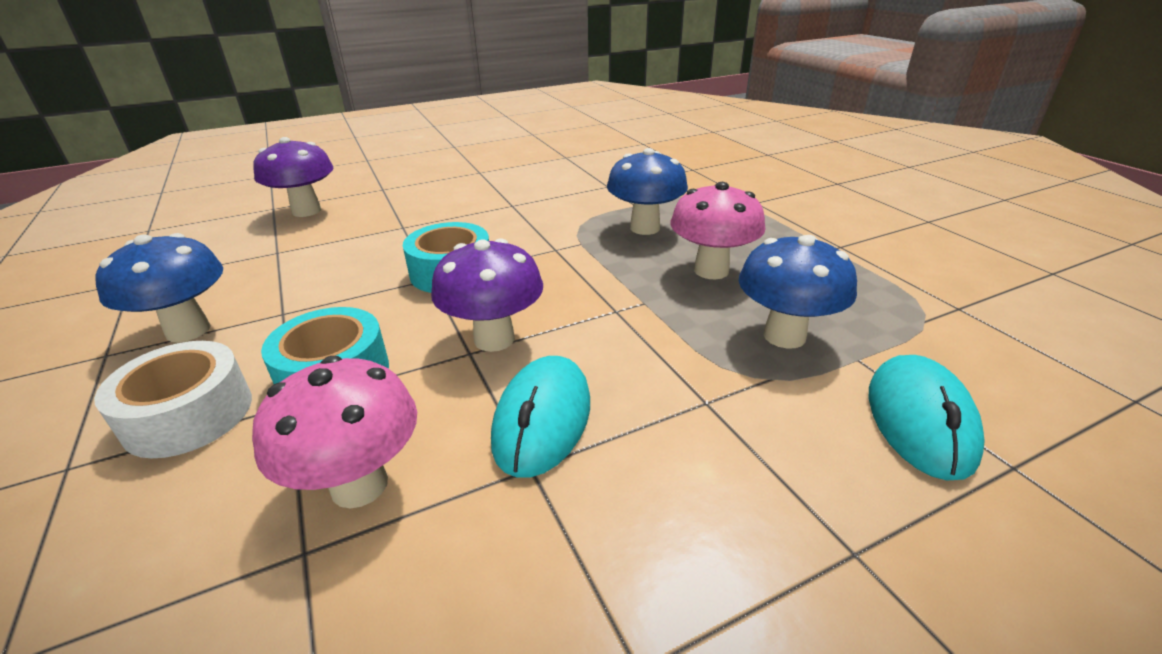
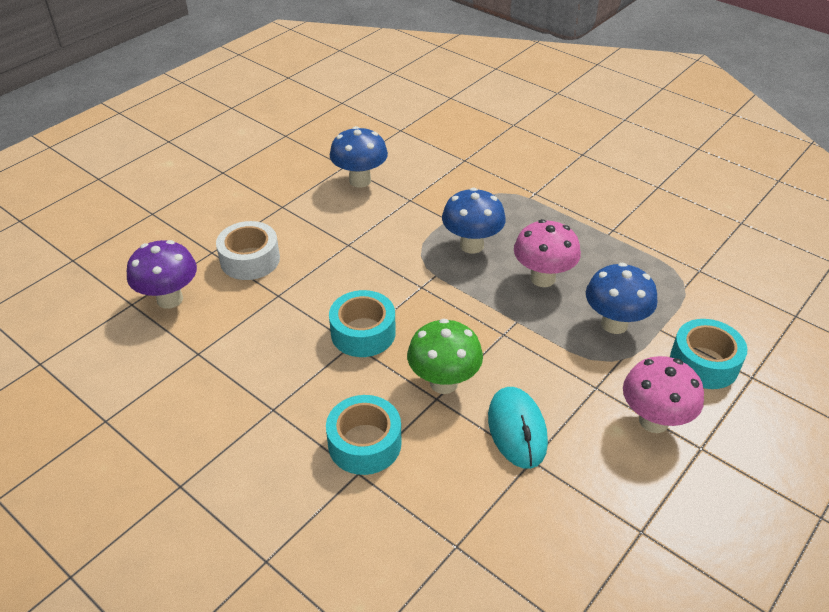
camera: 25 degrees left, 10 degrees up
white tape [94,341,252,458] -> white tape moved to [216,221,280,280]
blue mushroom [95,233,223,342] -> blue mushroom moved to [330,126,388,188]
pink mushroom [252,356,417,508] -> pink mushroom moved to [623,356,704,433]
purple mushroom [431,238,543,352] -> green mushroom [407,319,483,394]
turquoise mouse [869,355,985,480] -> turquoise tape [670,319,747,389]

